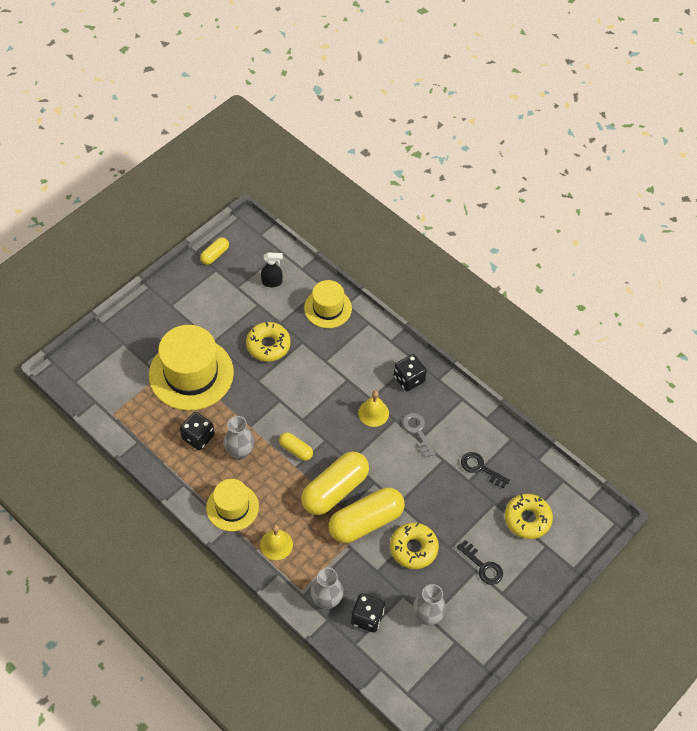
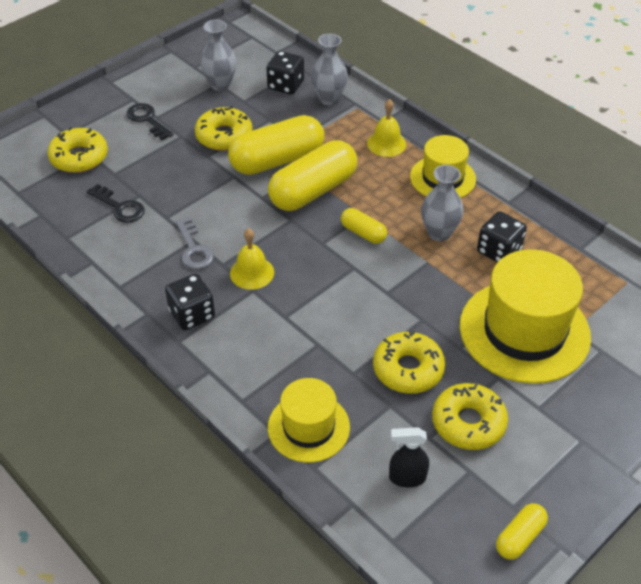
camera: 175 degrees left, 10 degrees down
none -> yellow donut [432,382,508,450]

